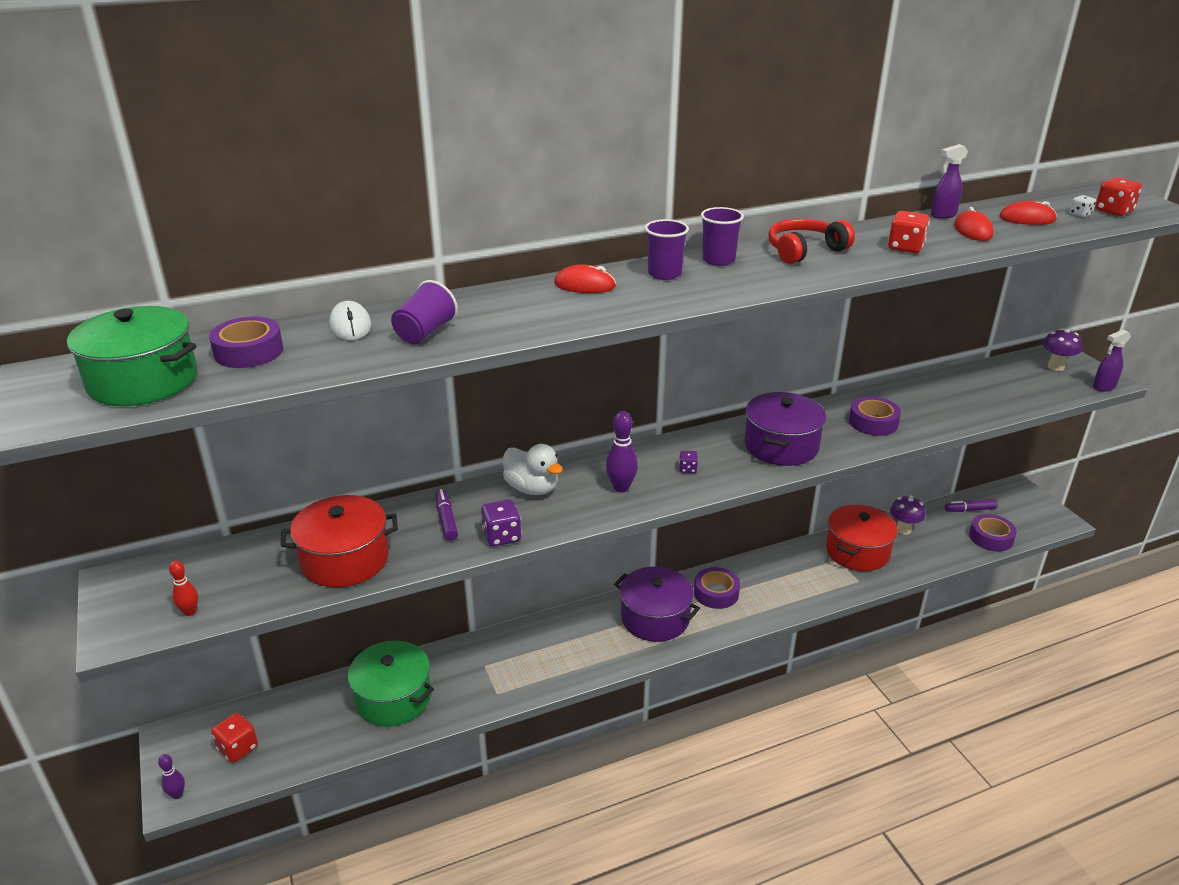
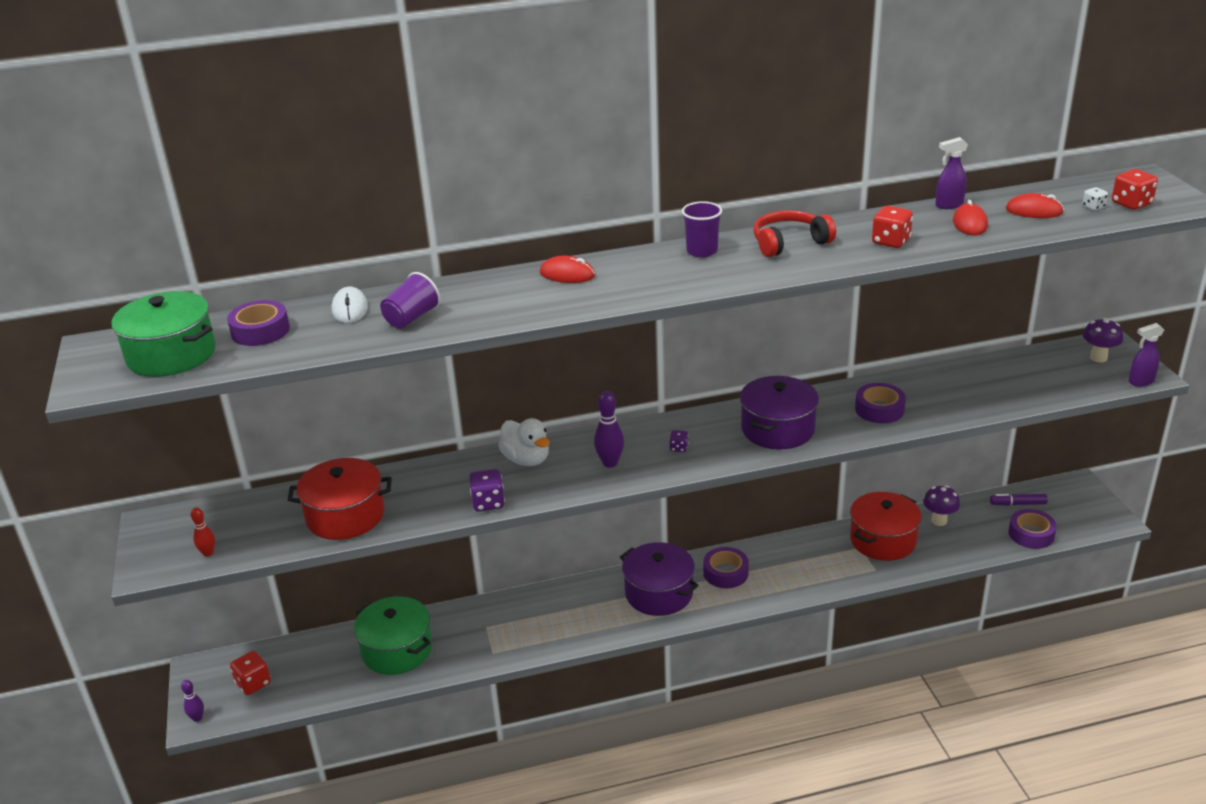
camera: 10 degrees right, 0 degrees up
purple marker [435,489,458,541] -> none
purple cup [645,219,689,280] -> none

